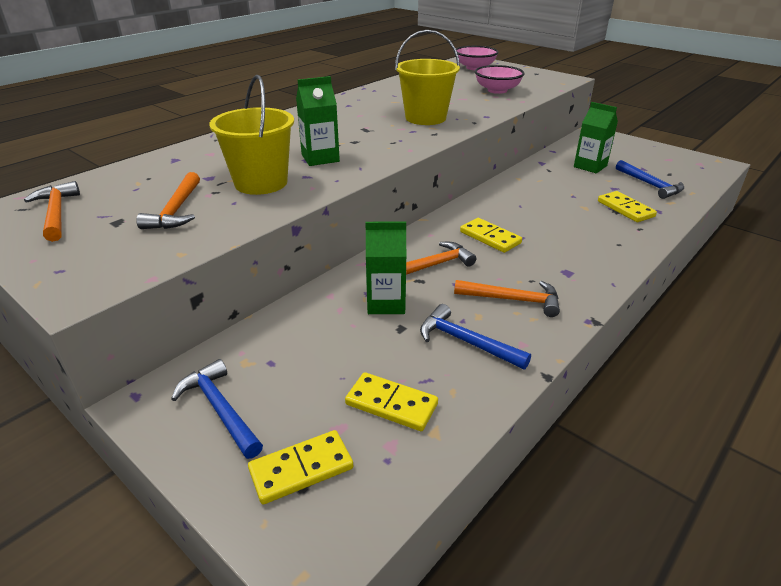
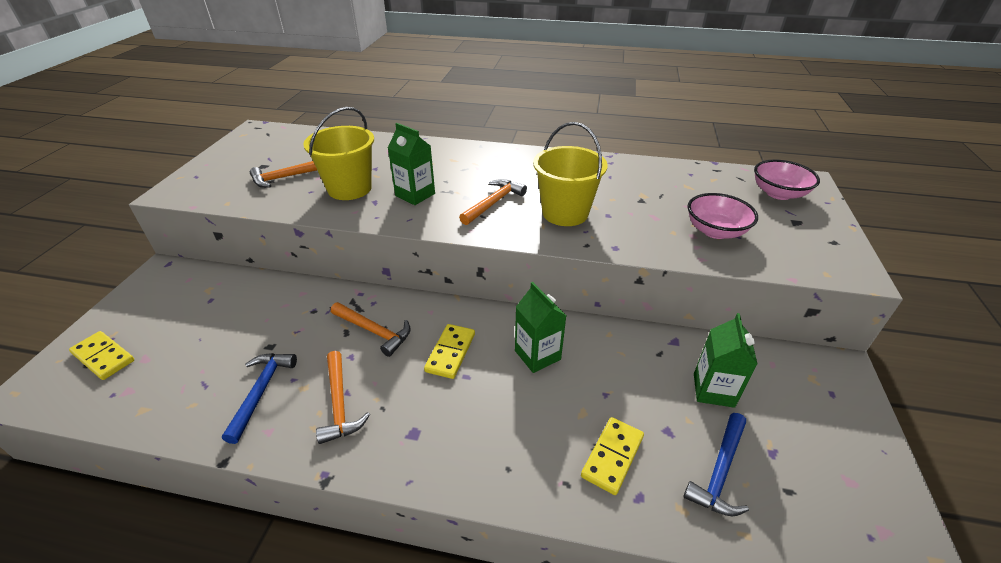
camera: 60 degrees right, 5 degrees up
orange hammer [24,181,80,242] -> orange hammer moved to [459,179,527,225]
blue hammer [171,359,263,459] -> none
yellow domino [345,372,438,431] -> none
green carton [365,221,406,314] -> green carton moved to [515,282,566,373]

